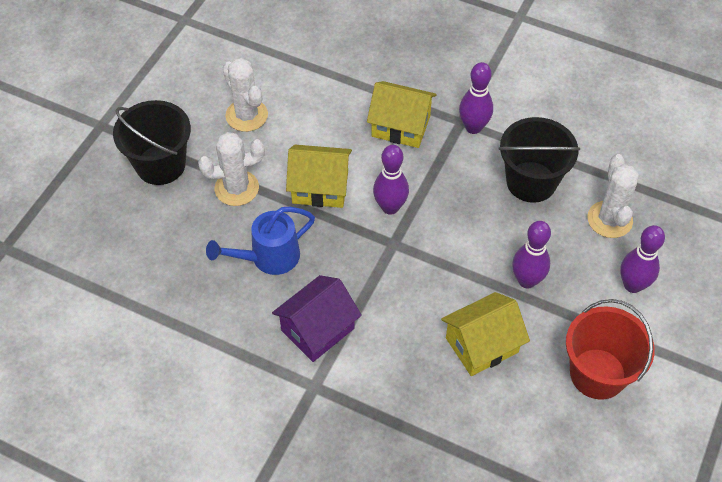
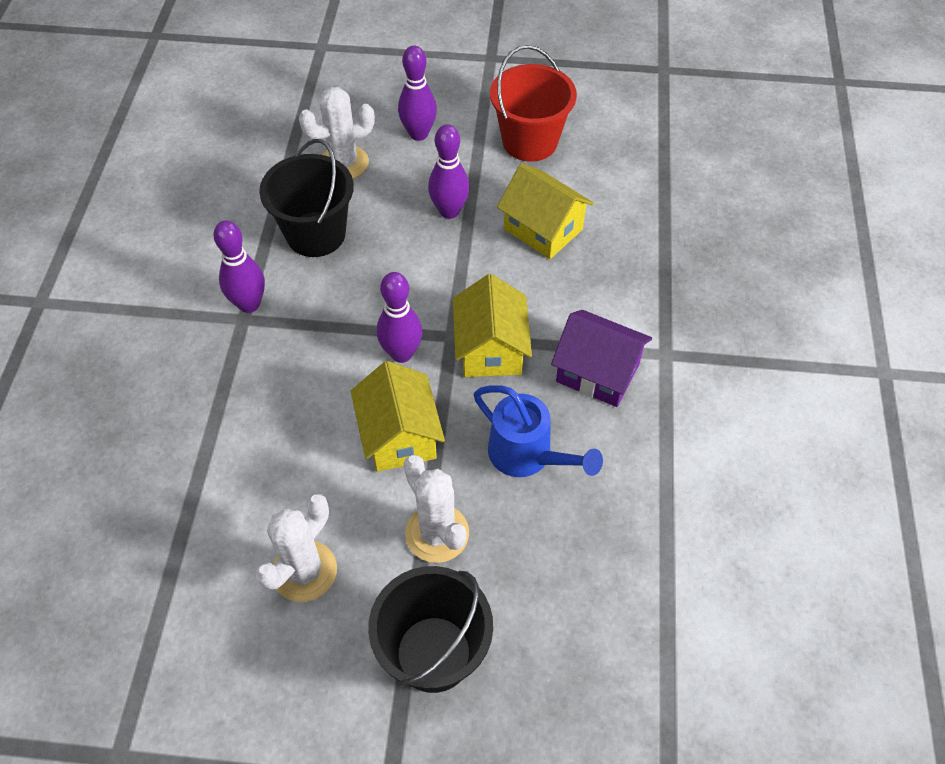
camera: 110 degrees left, 0 degrees up
yellow house [367,81,437,148] -> yellow house moved to [453,274,532,377]

